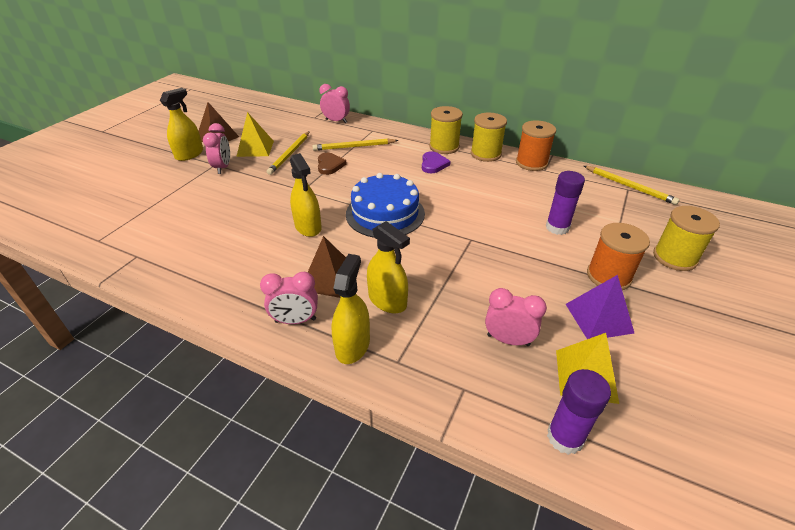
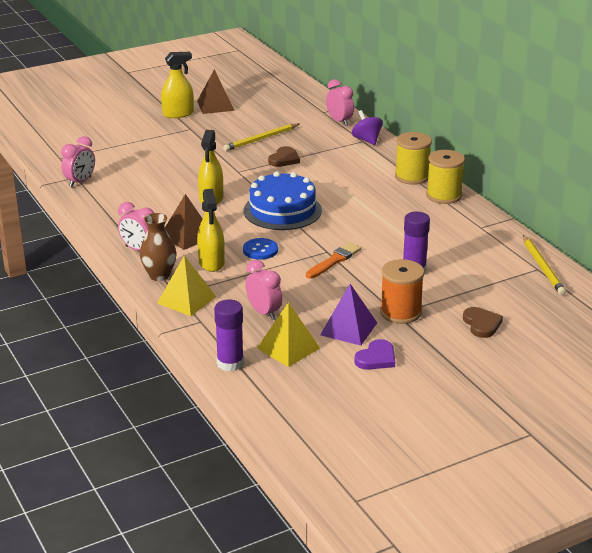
camera: 35 degrees right, 10 degrees down
pink clock [203,123,230,174] -> pink clock moved to [61,136,95,187]
yellow pyramid [236,112,274,157] -> yellow pyramid moved to [157,255,216,316]
yellow pencil [312,138,399,151] -> none
yellow spray bottle [332,254,370,364] -> brown vase [140,213,176,281]
purple heart [422,151,451,173] -> purple heart moved to [354,339,395,370]
orange spool [516,120,556,171] -> none
yellow spool [653,206,720,271] -> brown heart [463,307,503,338]
none -> blue button [243,238,278,260]
none -> orange brush [306,243,361,279]
none -> purple spinning top [352,110,383,145]

